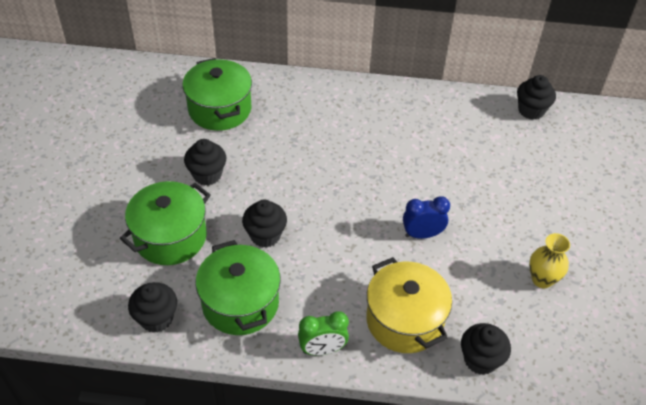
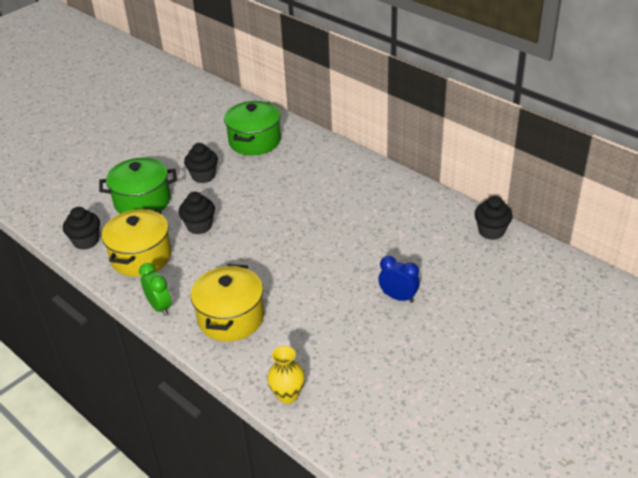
camera: 40 degrees right, 10 degrees down
green pot [195,240,281,335] -> yellow pot [102,208,172,277]
green clock [298,311,349,356] -> green clock turned 150 degrees counterclockwise [139,263,172,316]
blue clock [403,196,450,239] -> blue clock moved to [378,256,420,303]
black cupcake [461,323,511,375] -> none
yellow vase [529,233,570,288] -> yellow vase moved to [267,346,305,404]

